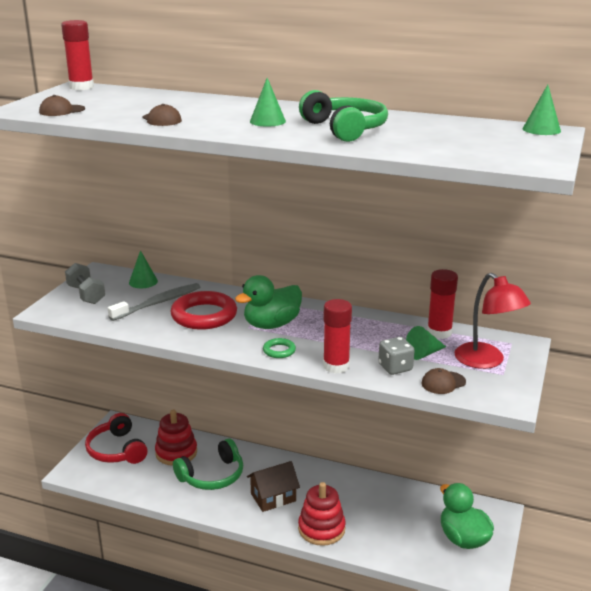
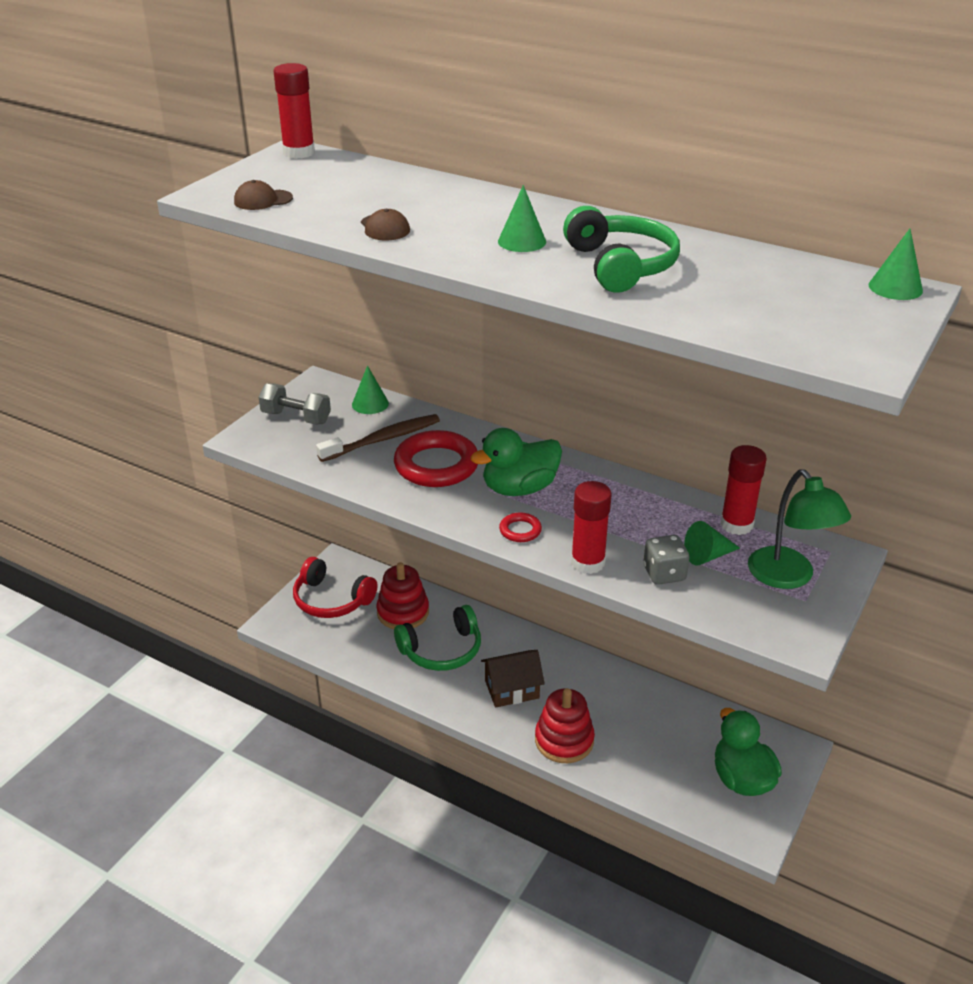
camera: 10 degrees right, 10 degrees up
grey dumbbell [65,263,105,304] -> grey dumbbell turned 45 degrees counterclockwise [259,383,331,425]
red headphones [85,413,148,464] -> red headphones turned 45 degrees counterclockwise [293,557,378,618]
grey toothbrush [108,283,200,321] -> brown toothbrush [316,414,440,462]
green ring [263,338,296,358] -> red ring [499,512,542,542]
brown cap [422,368,466,394] -> none
red lamp [454,273,531,369] -> green lamp [748,470,851,589]

